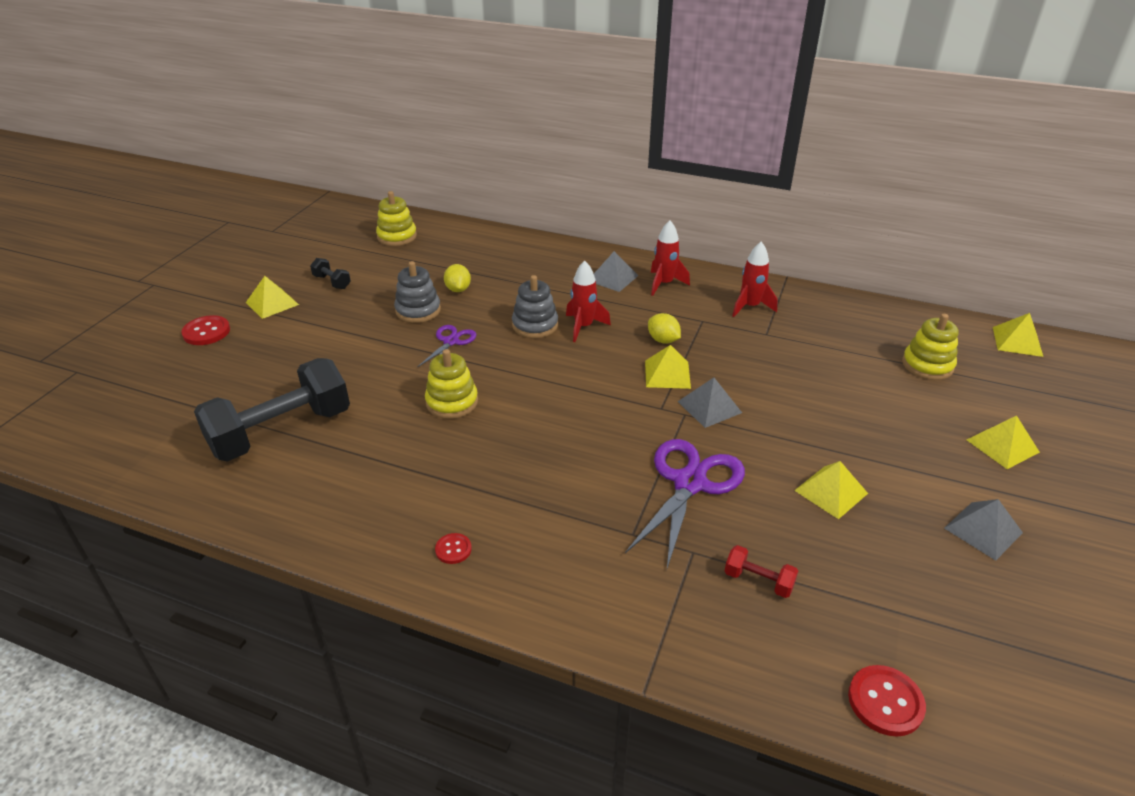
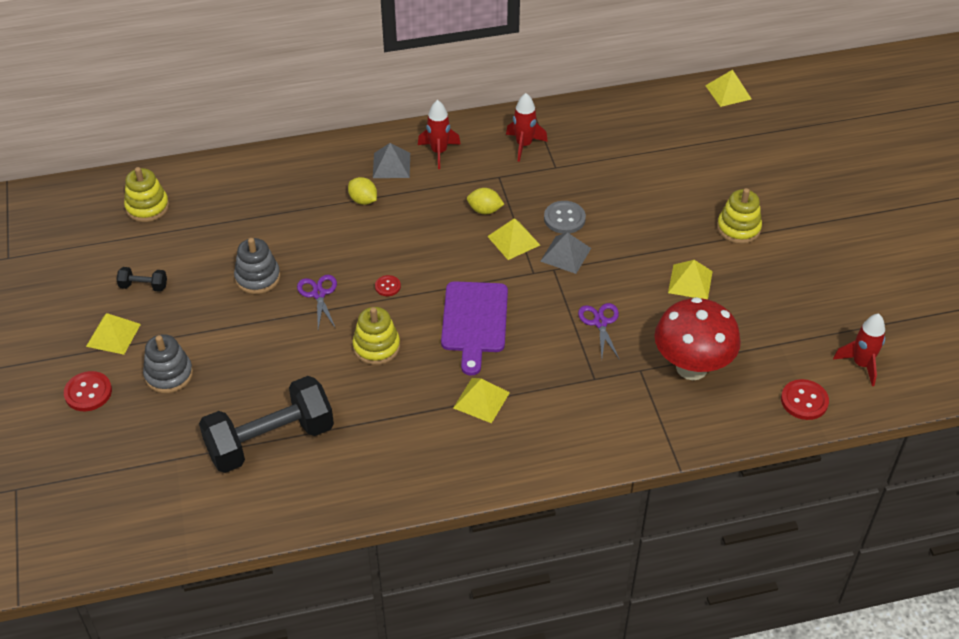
camera: 35 degrees left, 10 degrees up
black dumbbell [194,358,350,462] -> black dumbbell turned 45 degrees clockwise [199,376,334,473]
red button [435,533,472,564] -> red button moved to [375,275,401,296]
yellow lemon [444,264,471,292] -> yellow lemon moved to [348,177,377,205]
grey stacking toy [512,275,558,338] -> grey stacking toy moved to [143,334,193,393]
red rocket [566,261,611,342] -> red rocket moved to [833,313,885,386]
purple scissors [625,439,745,568] -> purple scissors [578,303,620,360], size x0.55
red dumbbell [725,545,798,598] -> red mushroom [654,297,741,380]
yellow stacking toy [902,314,959,380] -> yellow stacking toy moved to [717,188,762,244]
grey pyramid [944,499,1023,561] -> none
yellow pyramid [967,416,1040,469] -> yellow pyramid moved to [453,378,510,423]
none -> purple cutting board [441,281,508,375]
none -> grey button [544,201,586,234]

